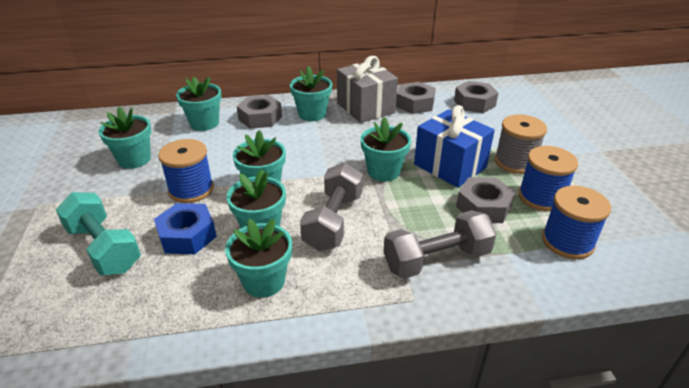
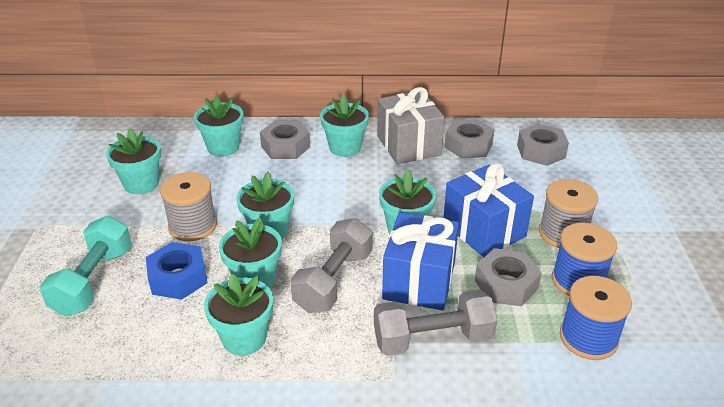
camera: 10 degrees right, 0 degrees up
turquoise dumbbell [56,192,141,275] -> turquoise dumbbell turned 45 degrees clockwise [40,216,132,317]
blue spool [158,139,214,203] -> grey spool [160,172,217,241]
none -> blue gift [382,212,459,310]

